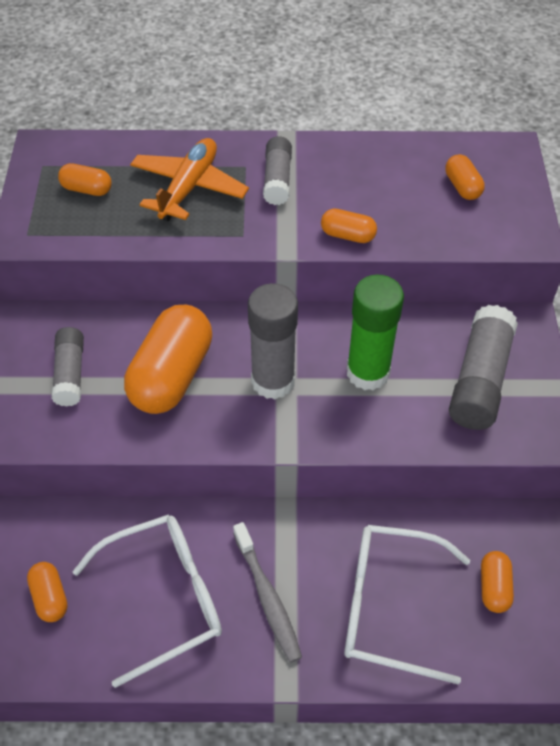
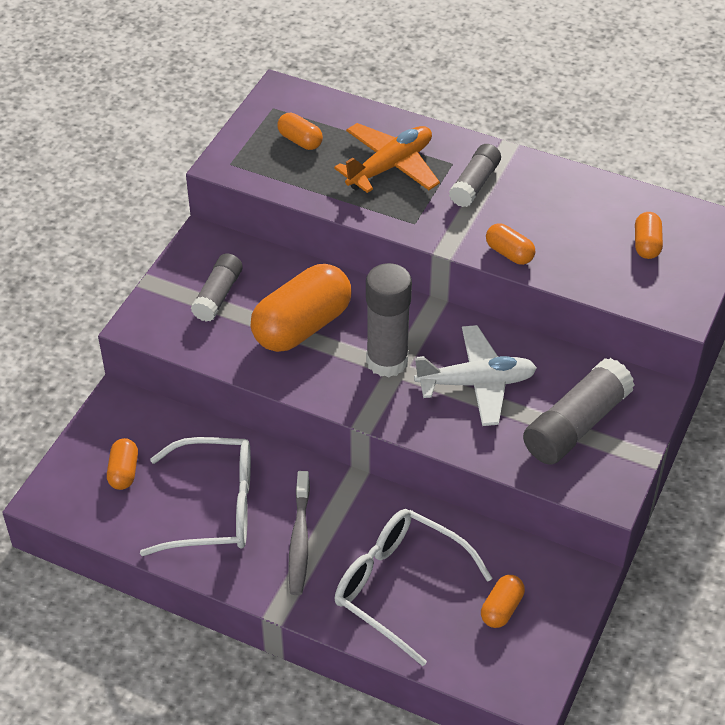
camera: 25 degrees right, 5 degrees down
green glue stick [347,275,404,390] -> white plane [414,325,537,426]

